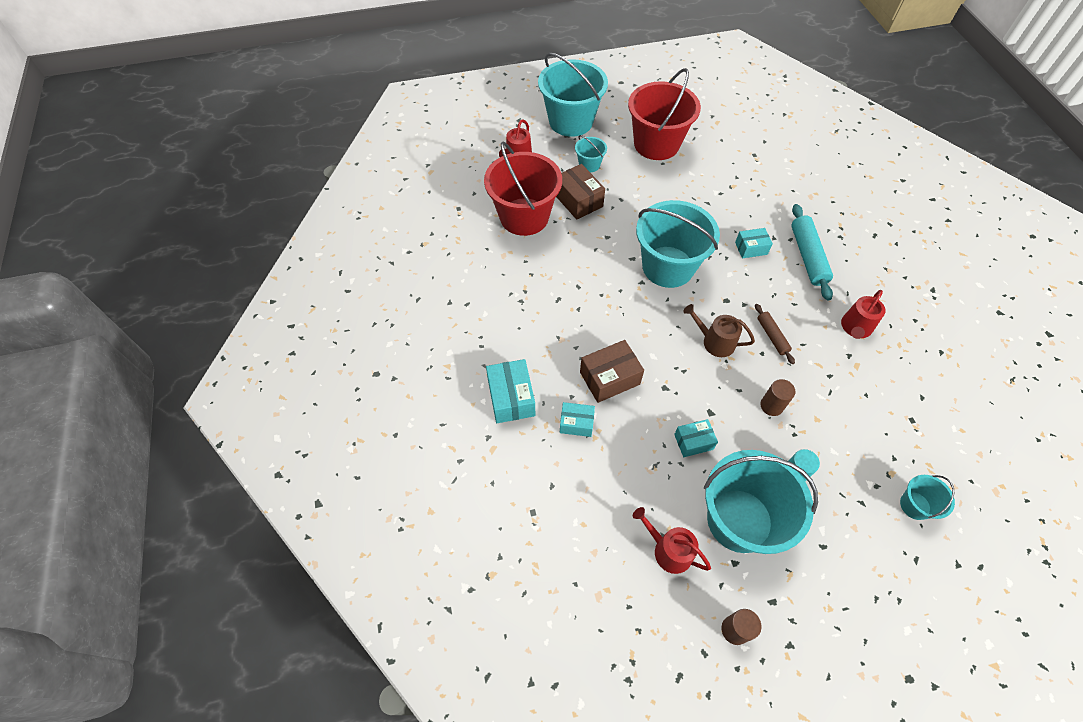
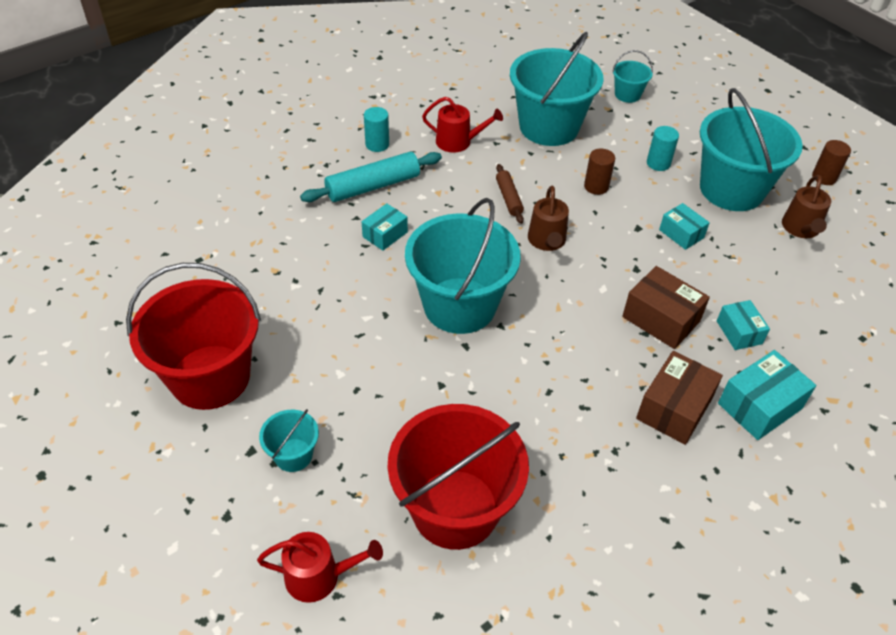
camera: 115 degrees left, 10 degrees down
turquoise bucket [538,53,608,137] -> turquoise bucket moved to [510,32,603,146]
brown box [556,164,605,220] -> brown box moved to [636,351,723,445]
red watering can [633,507,711,574] -> brown watering can [782,175,831,238]
turquoise box [735,228,773,258] -> turquoise box turned 75 degrees clockwise [362,203,408,251]
brown rolling pin [755,304,795,364] -> brown rolling pin turned 60 degrees counterclockwise [496,164,524,224]
none -> turquoise cylinder [364,107,389,152]

